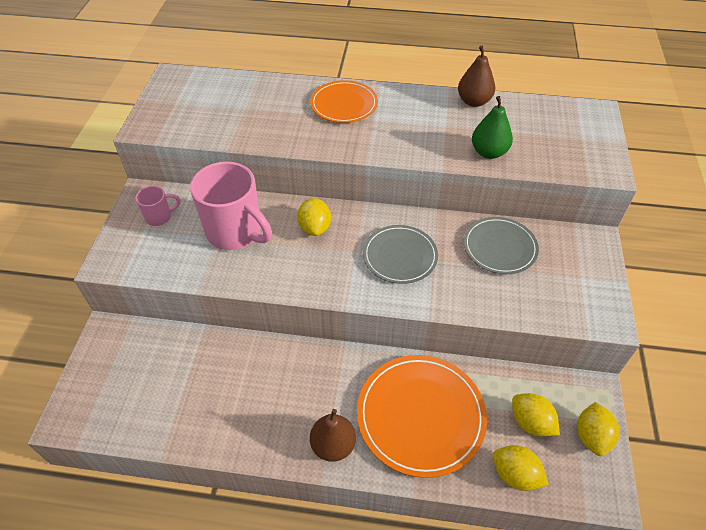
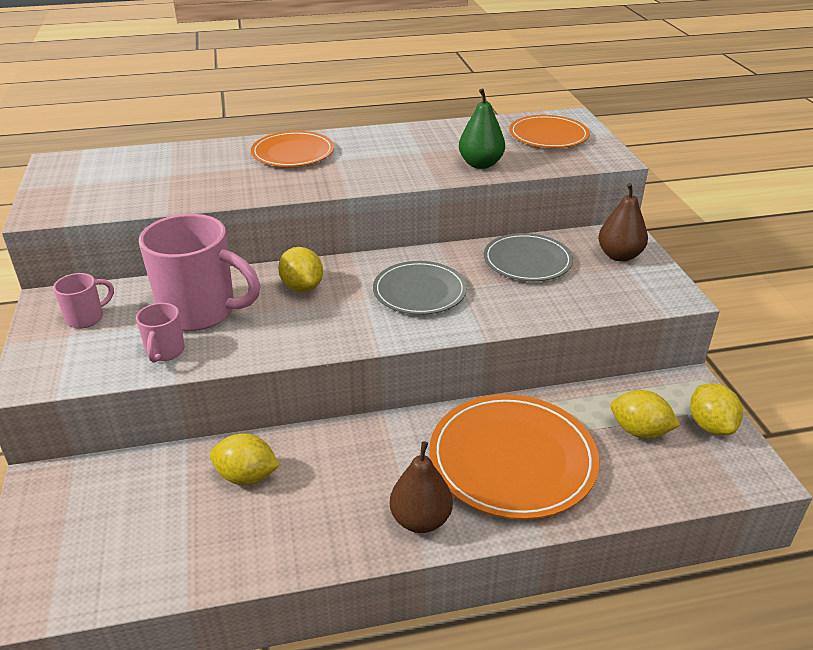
camera: 20 degrees left, 15 degrees down
brown pear [458,46,495,107] -> brown pear moved to [598,183,648,262]
yellow lemon [493,445,549,491] -> yellow lemon moved to [210,433,280,485]
none -> pink mug [136,303,185,363]
none -> orange plate [509,115,590,148]

